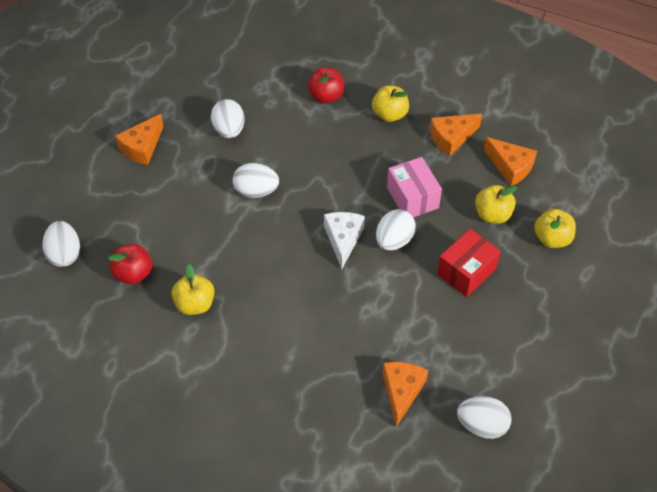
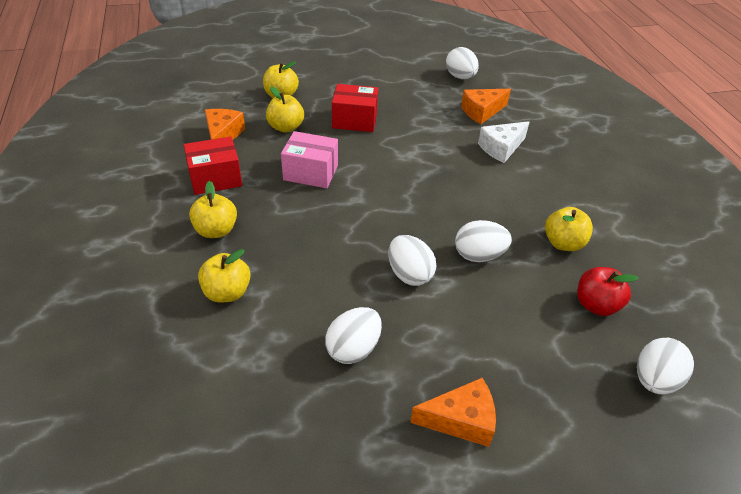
camera: 130 degrees left, 10 degrees down
red apple [307,67,344,104] -> yellow apple [198,249,251,302]
white cheese [324,212,365,269] -> white cheese moved to [478,121,529,163]
white egg [376,209,416,250] -> white egg moved to [455,220,512,262]
pink box [387,157,442,217] -> pink box turned 75 degrees clockwise [281,131,338,188]
orange cheese [430,114,482,156] -> red box [184,136,242,195]

